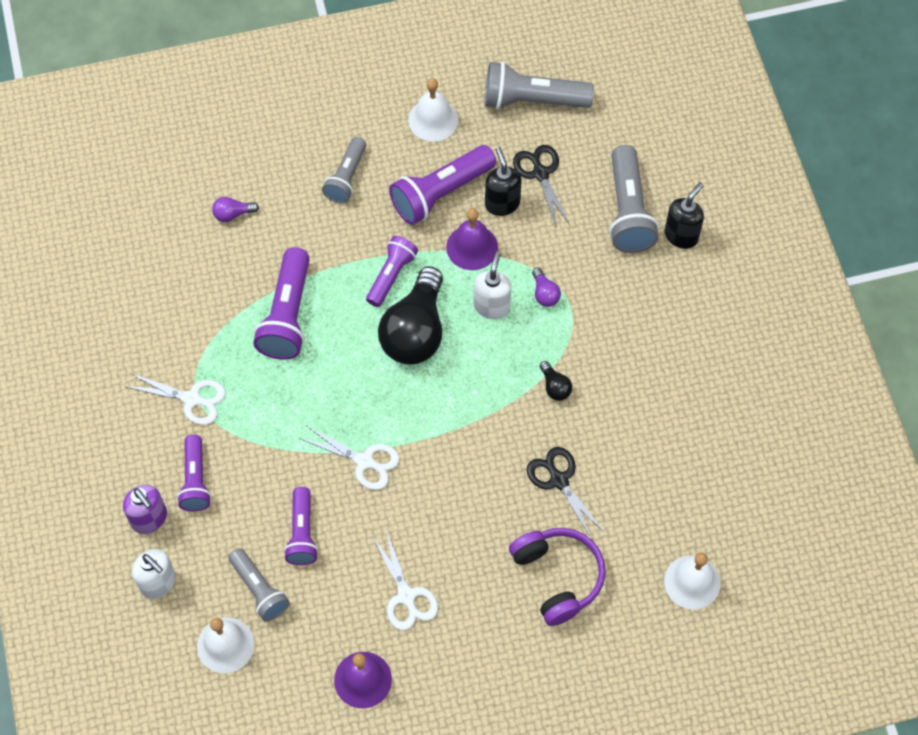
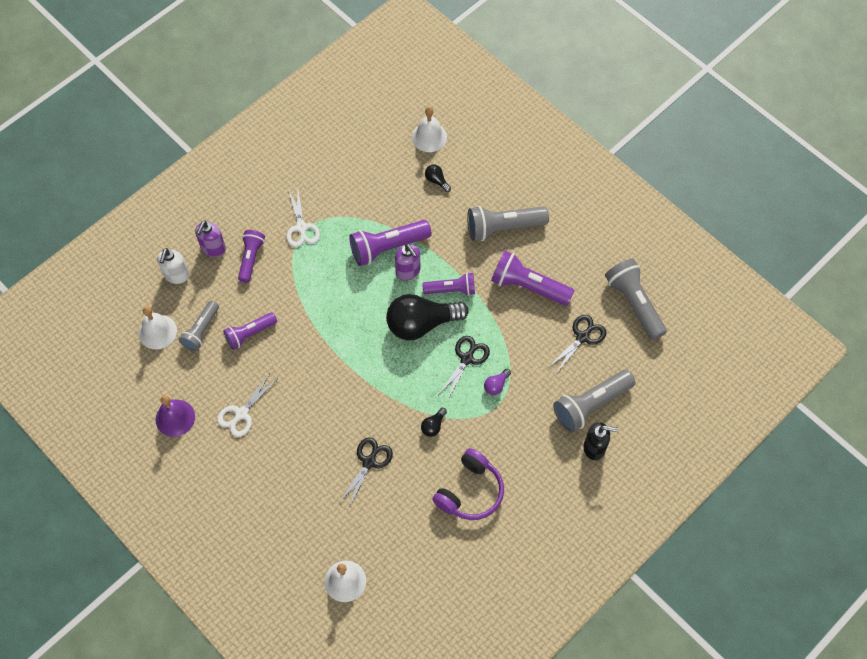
camera: 60 degrees right, 0 degrees up
purple flashlight [177,435,211,511] -> purple flashlight turned 135 degrees clockwise [238,230,265,283]
purple light bulb [212,197,259,222] -> black light bulb [425,164,451,192]
white scissors [299,426,400,490] -> none
grey flashlight [322,137,366,203] -> grey flashlight [467,206,549,241], size x1.56
white bell [408,78,458,142] -> white bell moved to [412,107,447,152]
purple bell [446,208,498,270] -> none
white soap dispenser [474,252,511,319] -> black scissors [439,336,490,401]
black soap dispenser [485,147,522,216] -> none
purple headphones [509,528,606,626] -> purple headphones moved to [432,448,504,520]
none -> purple soap dispenser [395,244,420,281]

